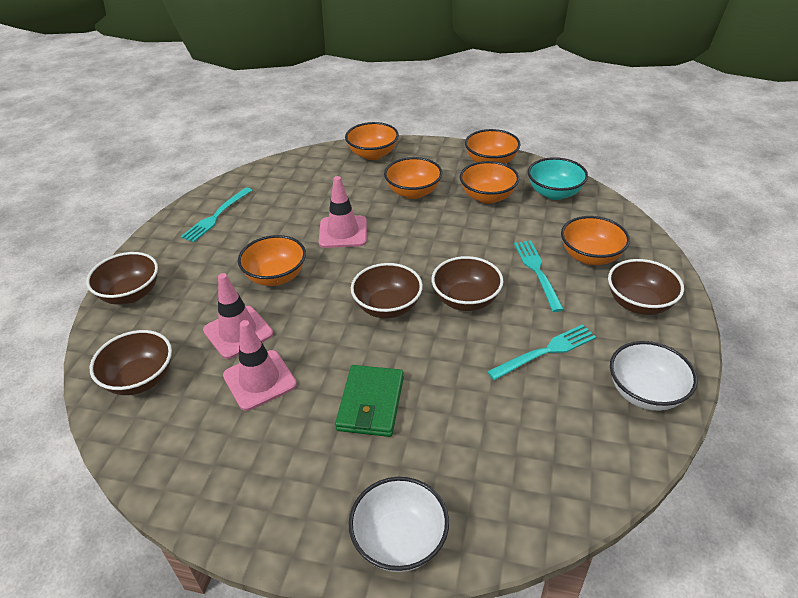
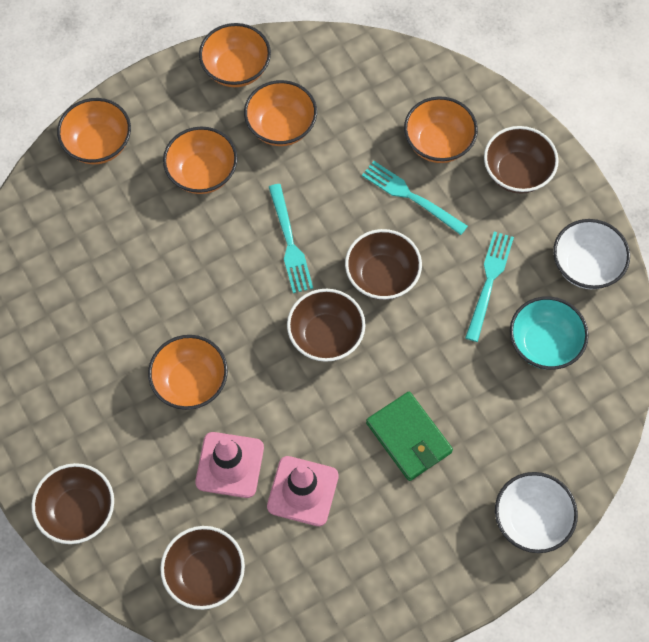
camera: 45 degrees left, 25 degrees up
turquoise fork [181,187,252,242] -> turquoise fork moved to [269,184,313,293]
pink traffic cone [319,176,367,248] -> none
turquoise bowl [528,157,588,200] -> turquoise bowl moved to [510,296,589,370]

